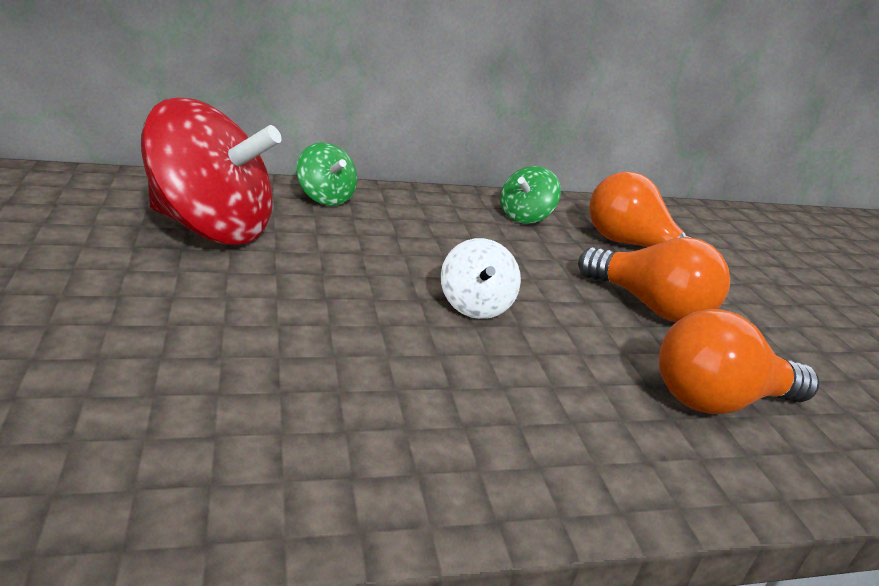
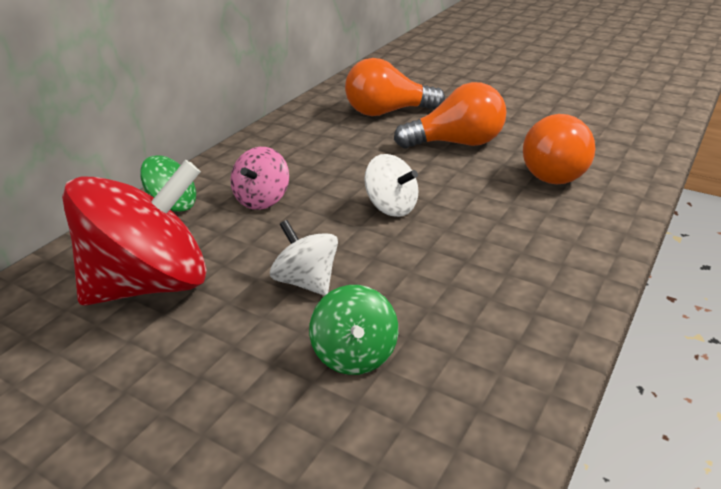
camera: 40 degrees left, 5 degrees up
green spinning top [500,166,561,224] -> green spinning top moved to [309,285,398,375]
none -> pink spinning top [231,147,289,210]
none -> white spinning top [270,220,338,296]

